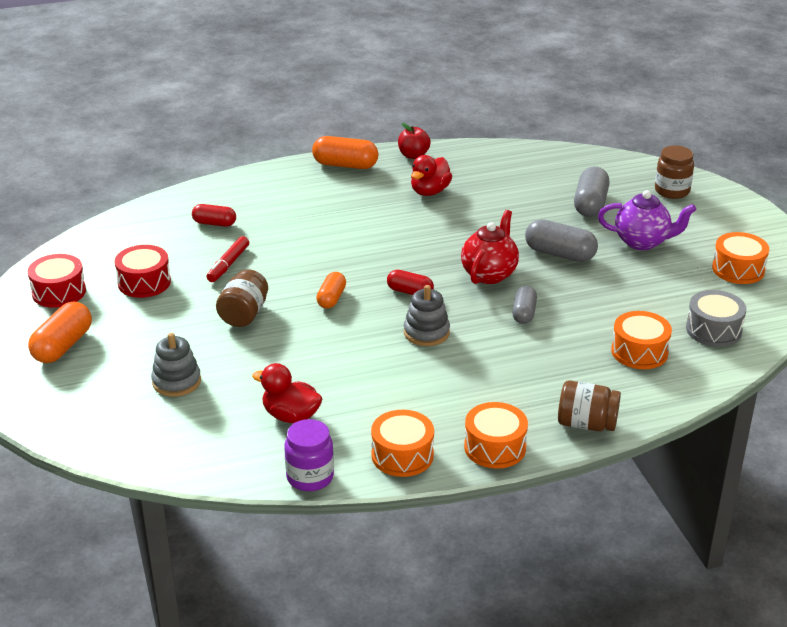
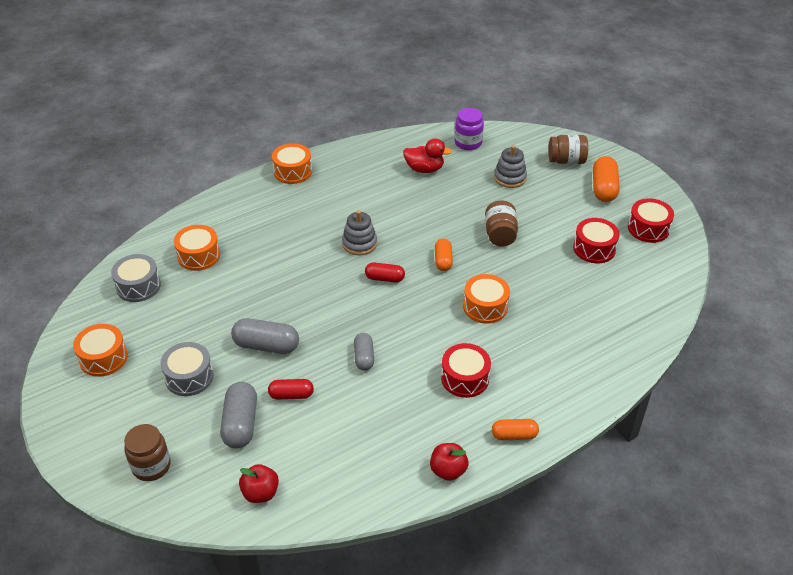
camera: 165 degrees right, 10 degrees up
red capsule [192,204,236,227] -> red capsule moved to [268,379,314,400]
red marker [207,236,249,282] -> none
purple jar [284,419,334,491] -> purple jar moved to [455,108,484,150]
orange capsule [312,136,378,169] -> orange capsule [492,419,539,440], size x0.63
orange drum [371,410,434,477] -> orange drum moved to [463,274,510,324]
red duck [411,155,452,196] -> none
red teapot [461,210,519,284] -> none
grey capsule [512,286,537,324] -> grey capsule moved to [354,333,374,371]
brown jar [558,380,621,431] -> brown jar moved to [548,135,588,164]
purple teapot [598,190,696,250] -> grey drum [160,342,214,396]
none -> red apple [239,464,279,503]
none -> red drum [441,343,491,398]

